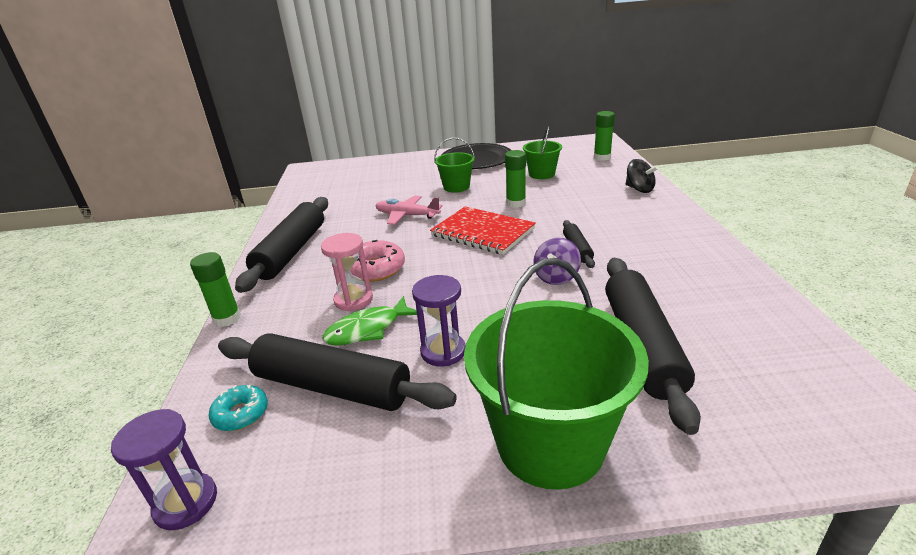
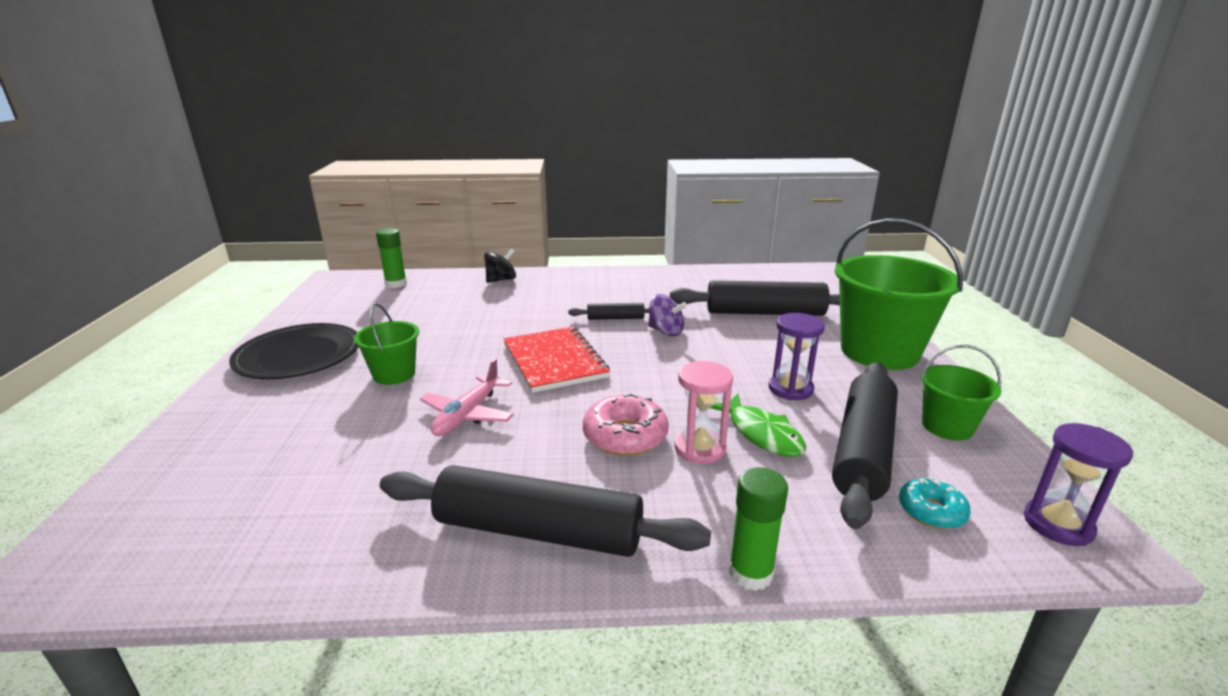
camera: 90 degrees left, 5 degrees down
red notebook [430,206,536,255] -> red notebook turned 60 degrees counterclockwise [504,327,610,393]
green glue stick [505,150,526,208] -> none
green bucket [523,126,562,179] -> green bucket moved to [920,345,1001,441]

